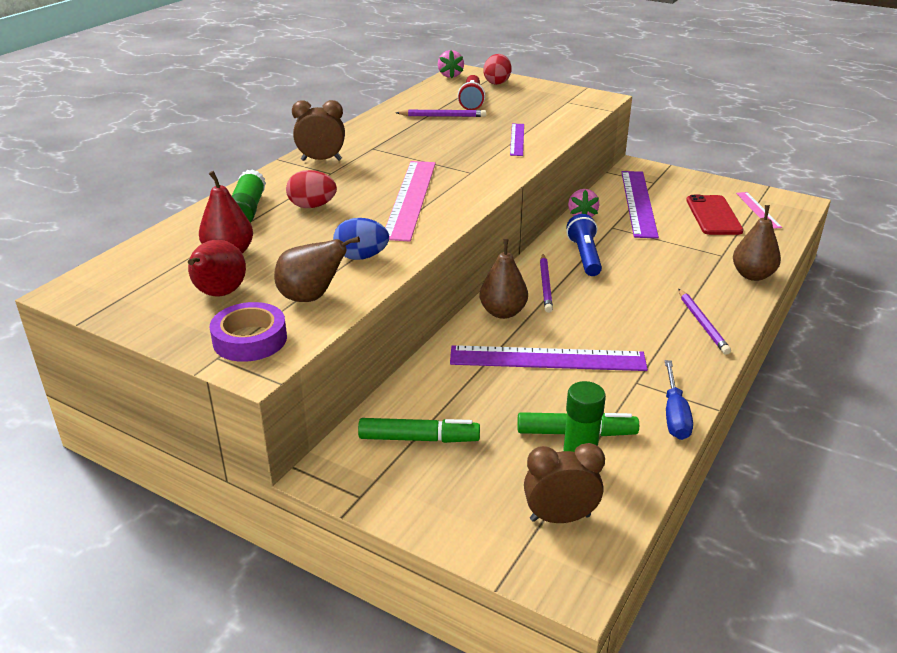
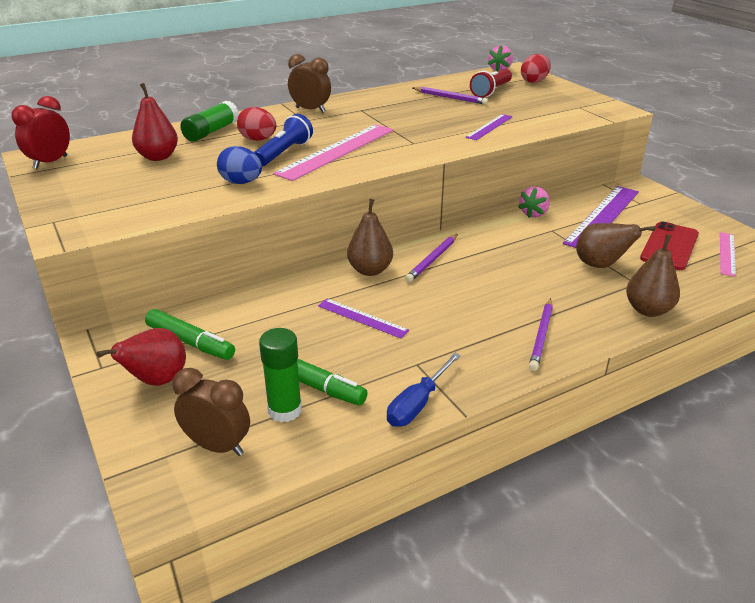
camera: 30 degrees right, 0 degrees up
red pear [188,240,246,297] -> red pear moved to [96,328,186,386]
purple tape [210,302,287,362] -> none
brown pear [274,236,360,302] -> brown pear moved to [576,223,655,268]
purple ruler [450,345,648,371] -> purple ruler [318,299,409,338], size x0.53
blue flashlight [567,214,602,276] -> blue flashlight moved to [254,114,313,166]
none -> red clock [11,96,70,169]

